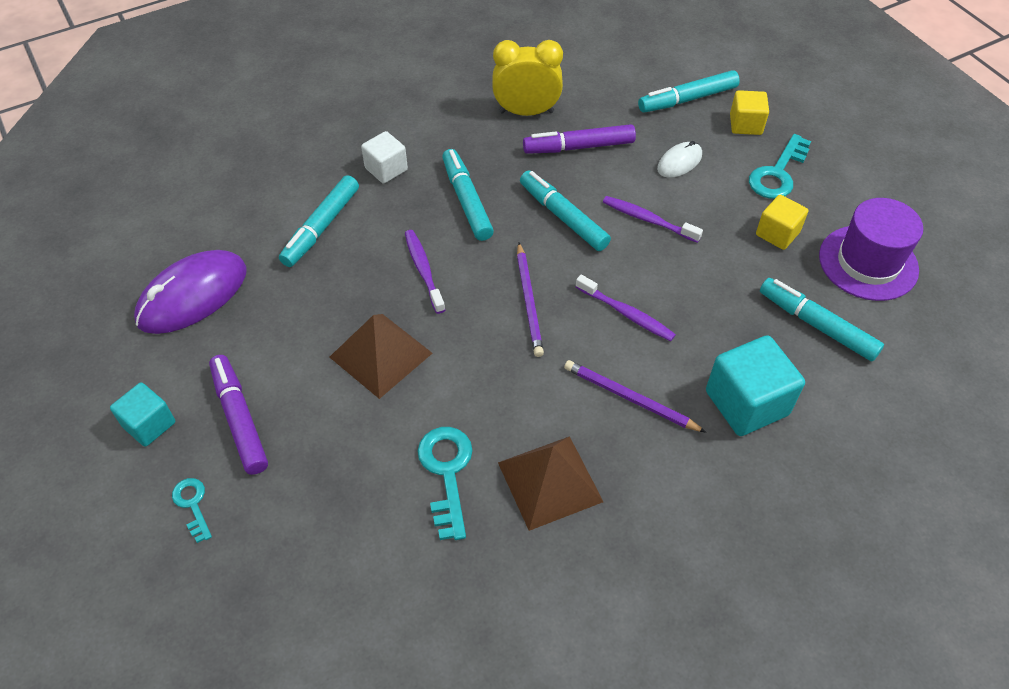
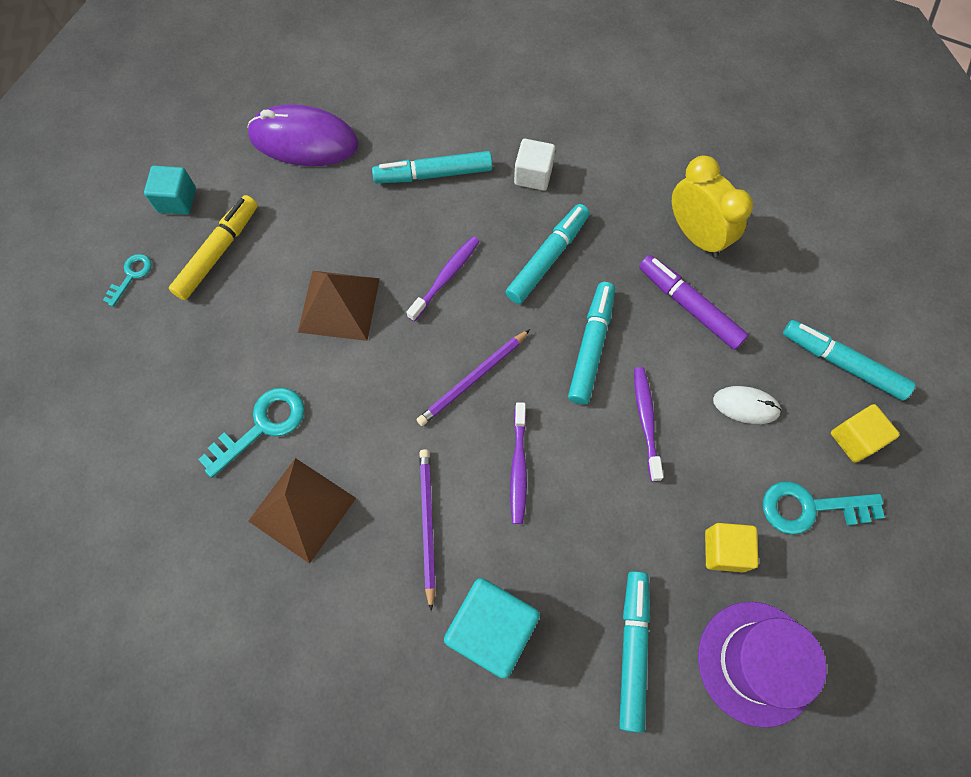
camera: 55 degrees right, 15 degrees up
purple marker [209,355,268,475] -> yellow marker [169,195,258,300]

